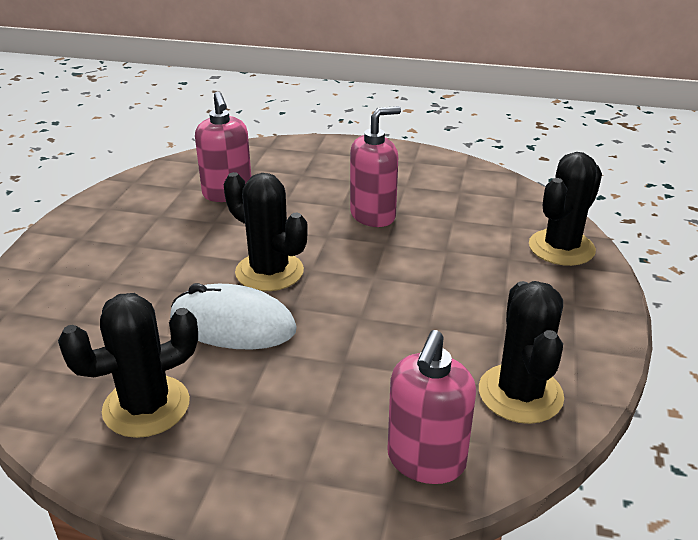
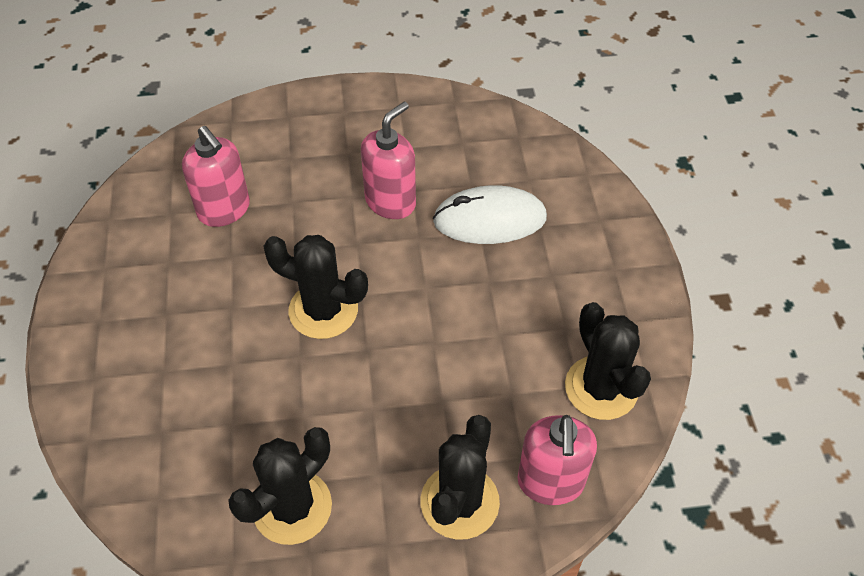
camera: 20 degrees left, 20 degrees up
white mouse [170,283,297,350] -> white mouse moved to [433,185,547,244]
black cactus [529,152,602,266] -> black cactus moved to [420,415,500,540]

